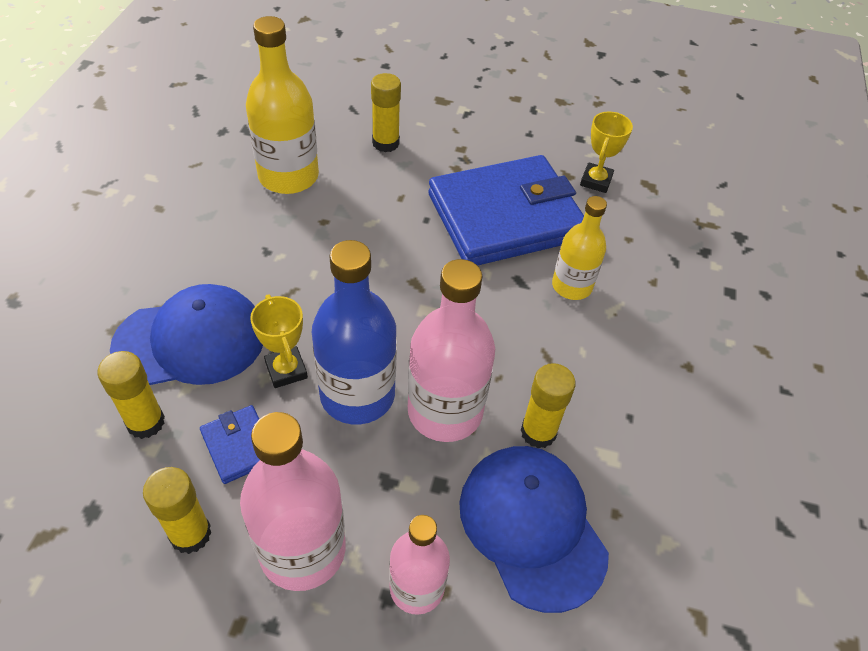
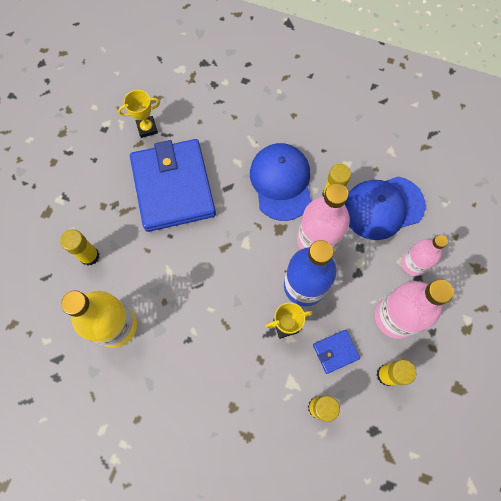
camera: 80 degrees left, 20 degrees up
blue cap [110,284,263,385] -> blue cap moved to [250,143,311,221]
yellow bottle [552,196,607,300] -> none
yellow trophy [580,111,633,193] -> yellow trophy turned 45 degrees counterclockwise [118,90,160,138]

